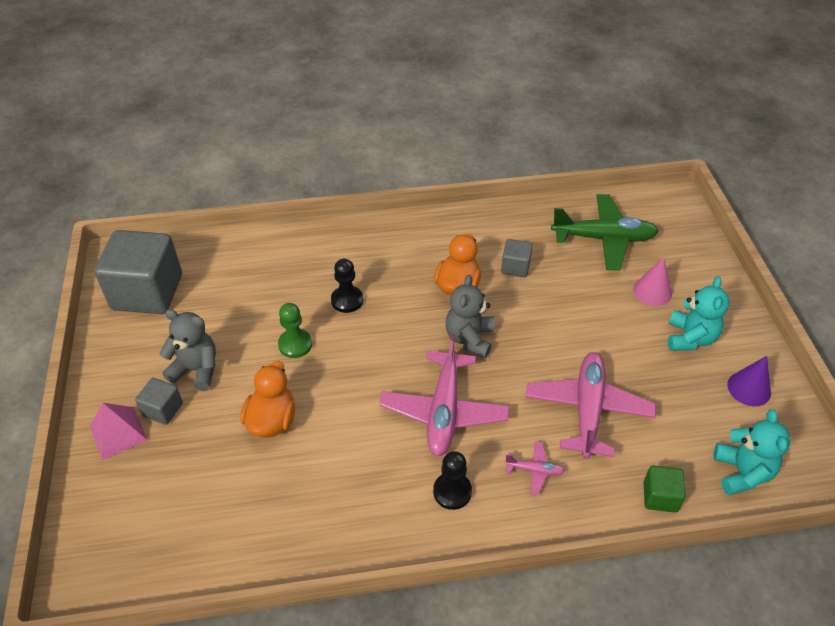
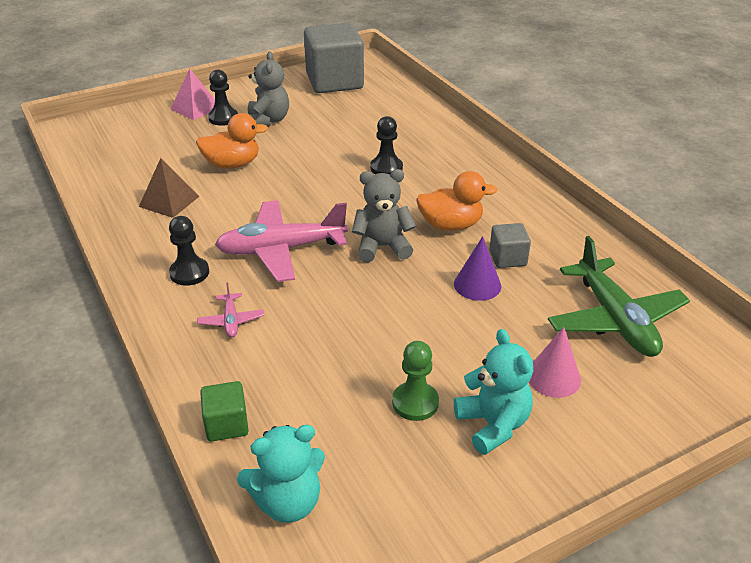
camera: 70 degrees right, 10 degrees down
grey cube [135,378,183,425] -> black pawn [208,69,238,126]
green pawn [278,303,312,358] -> green pawn moved to [392,341,439,421]
pink plane [525,352,656,459] -> none
turquoise teddy bear [668,276,730,351] -> turquoise teddy bear turned 105 degrees counterclockwise [454,329,533,455]
purple cone [727,356,771,406] -> purple cone moved to [454,236,501,301]
none -> brown pyramid [139,158,199,218]

